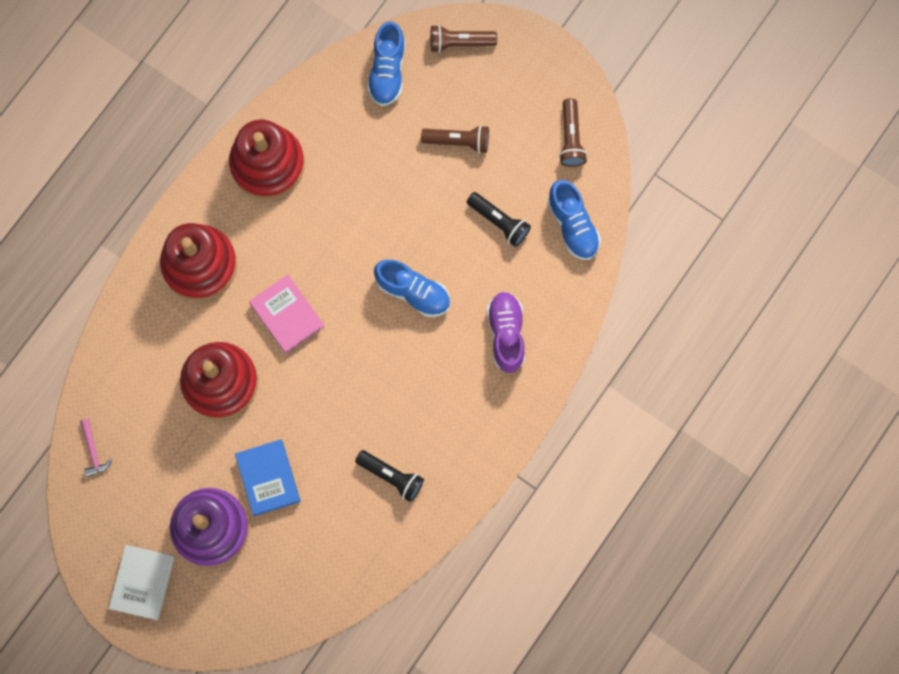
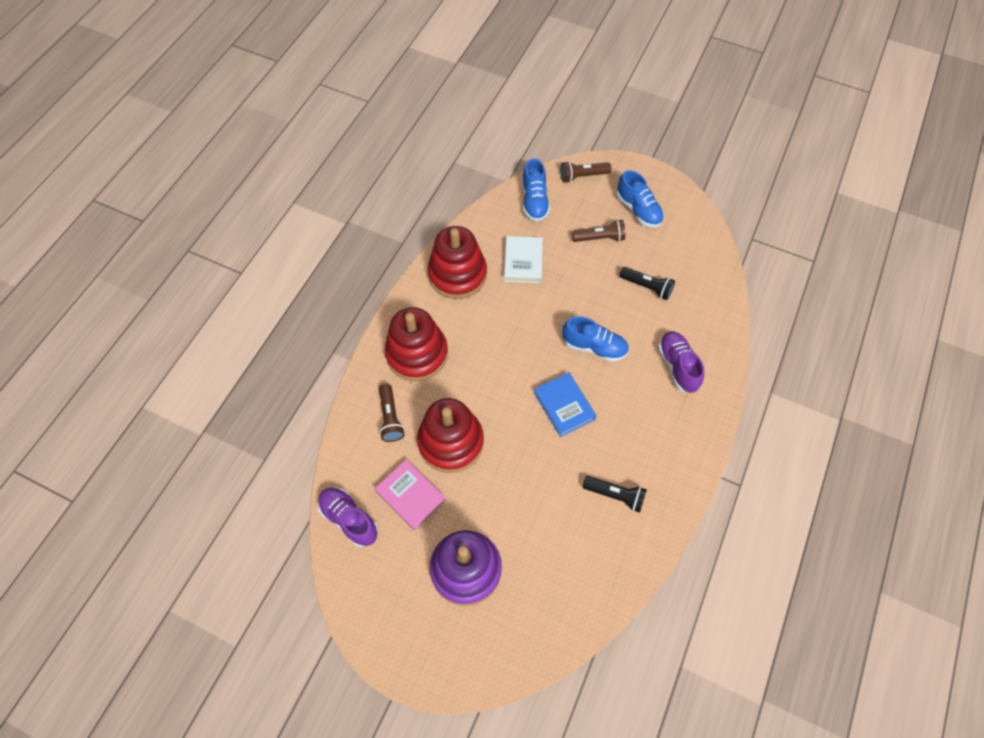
camera: 10 degrees left, 15 degrees down
pink hammer [80,419,112,477] -> purple shoe [318,488,378,547]
white book [109,545,175,620] -> white book moved to [504,236,543,283]
blue book [235,439,301,516] -> blue book moved to [534,372,596,437]
pink book [249,274,325,354] -> pink book moved to [375,459,446,531]
blue shoe [547,180,601,260] -> blue shoe moved to [617,170,664,228]
brown flashlight [559,98,587,167] -> brown flashlight moved to [379,384,405,442]

